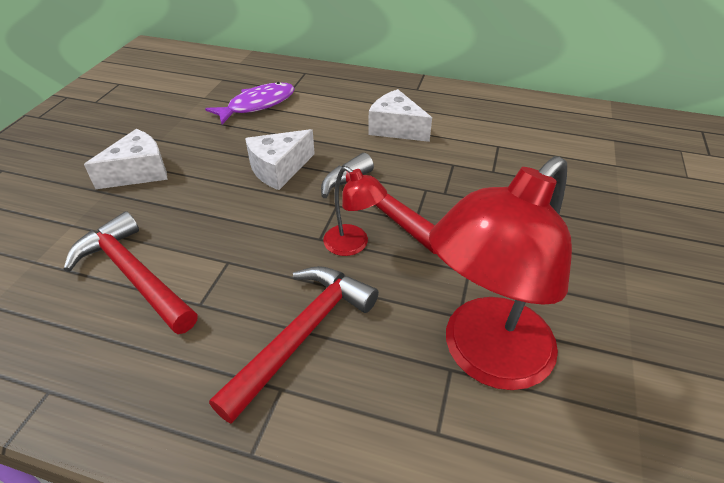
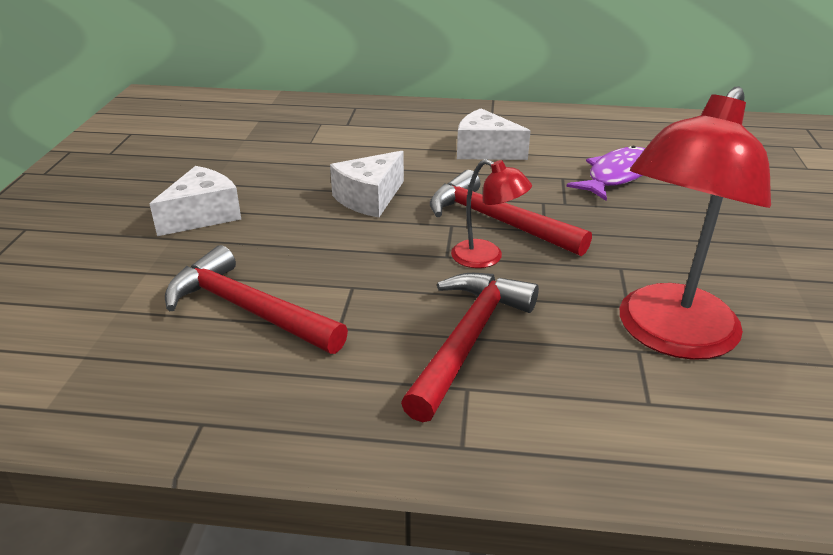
camera: 10 degrees left, 10 degrees down
purple fish [205,82,295,124] -> purple fish moved to [566,146,645,201]

